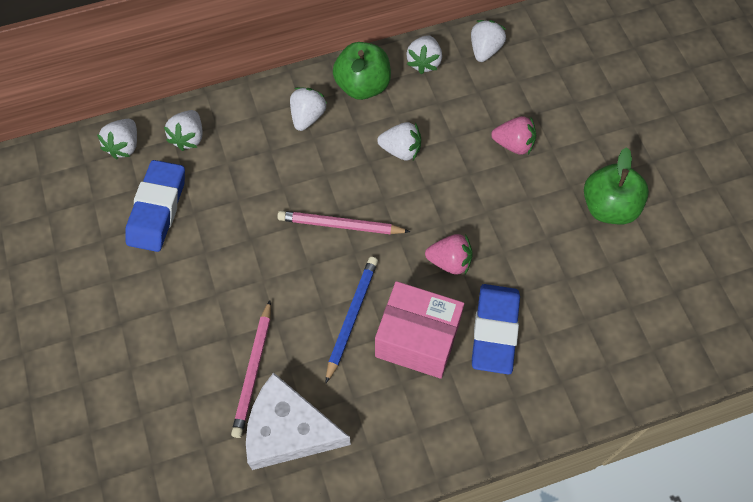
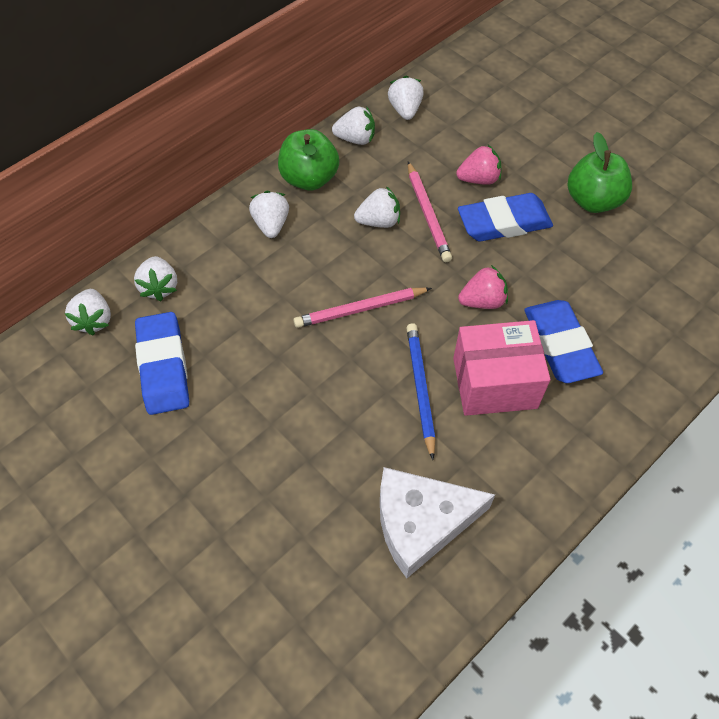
camera: 25 degrees left, 5 degrees down
pink pencil [231,300,271,438] -> pink pencil moved to [408,161,452,262]
white strawberry [406,35,442,74] -> white strawberry turned 75 degrees counterclockwise [332,106,375,145]
none -> blue eraser [458,193,553,241]

